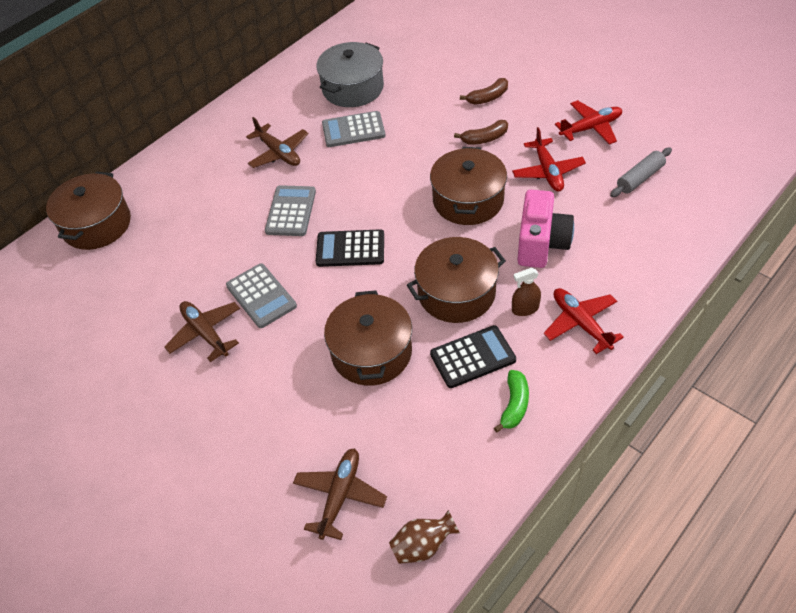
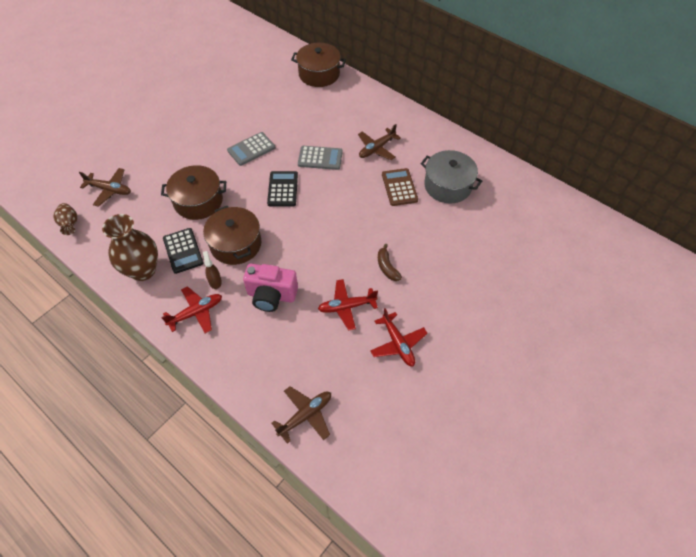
camera: 85 degrees right, 5 degrees up
brown plane [164,301,240,362] -> brown plane moved to [272,386,331,443]
grey calculator [322,111,386,147] -> brown calculator [382,168,418,206]
brown pot [430,147,507,225] -> none
brown banana [460,78,508,105] -> none
green banana [494,370,529,433] -> brown vase [102,214,158,281]
grey rolling pin [610,148,672,197] -> none

